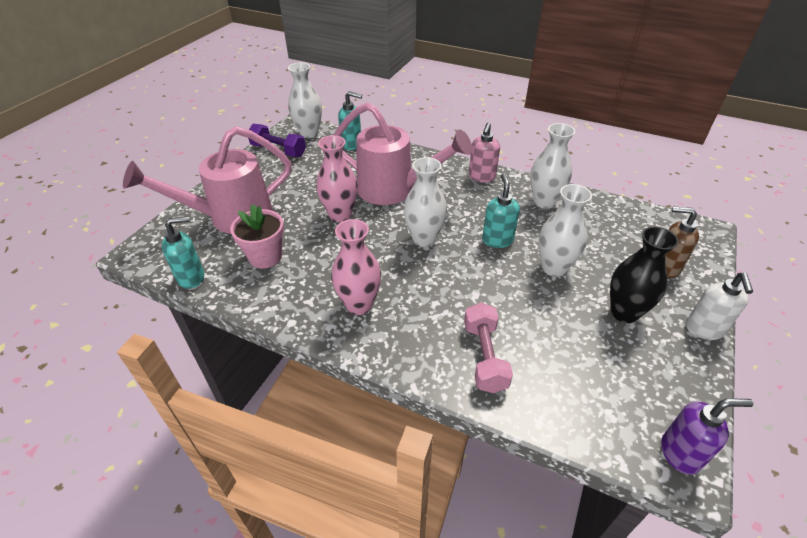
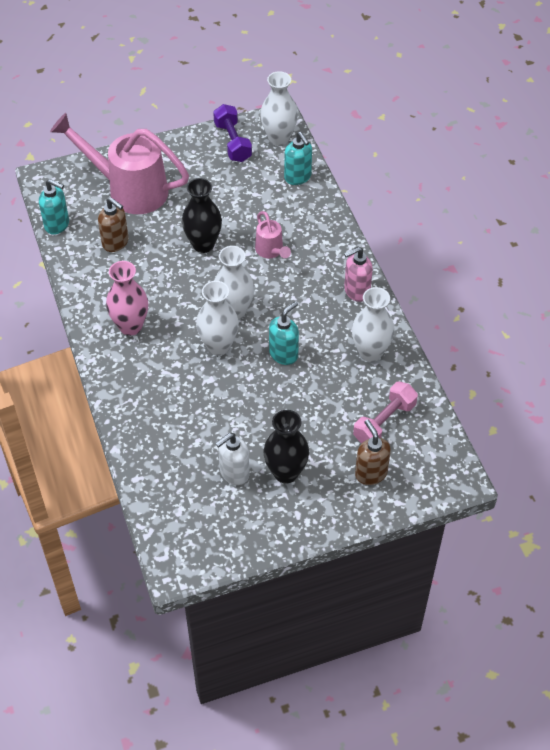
camera: 45 degrees right, 10 degrees up
pink flower pot [230,204,284,269] -> brown soap dispenser [98,198,129,252]
pink vase [316,135,358,222] -> black vase [182,178,222,253]
pink watering can [334,103,472,205] -> pink watering can [255,211,291,258], size x0.47
pink dumbbell [464,303,513,393] -> pink dumbbell moved to [353,382,418,444]
white vase [539,184,592,277] -> white vase moved to [196,281,239,355]
purple soap dispenser [661,398,753,475] -> none
white soap dispenser [686,273,753,340] -> white soap dispenser moved to [215,433,249,485]

